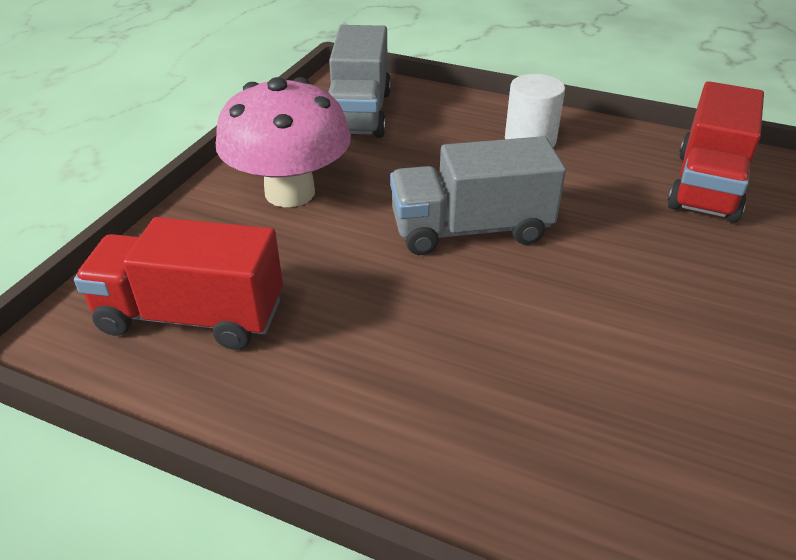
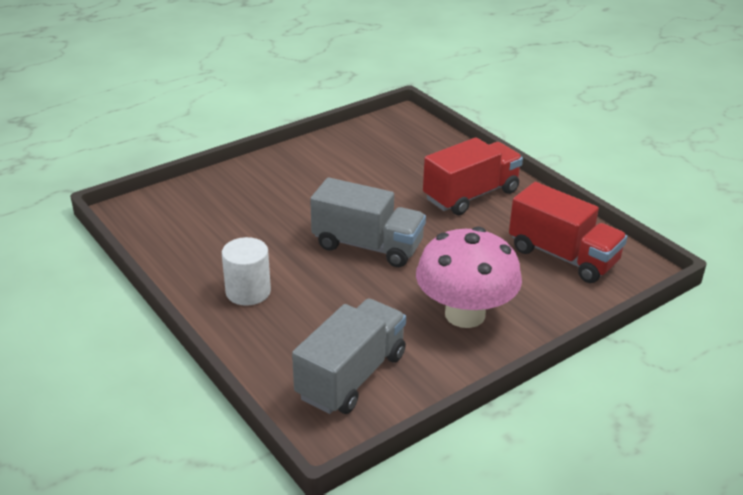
camera: 150 degrees left, 5 degrees down
red truck [668,81,764,223] -> red truck moved to [423,137,523,215]

